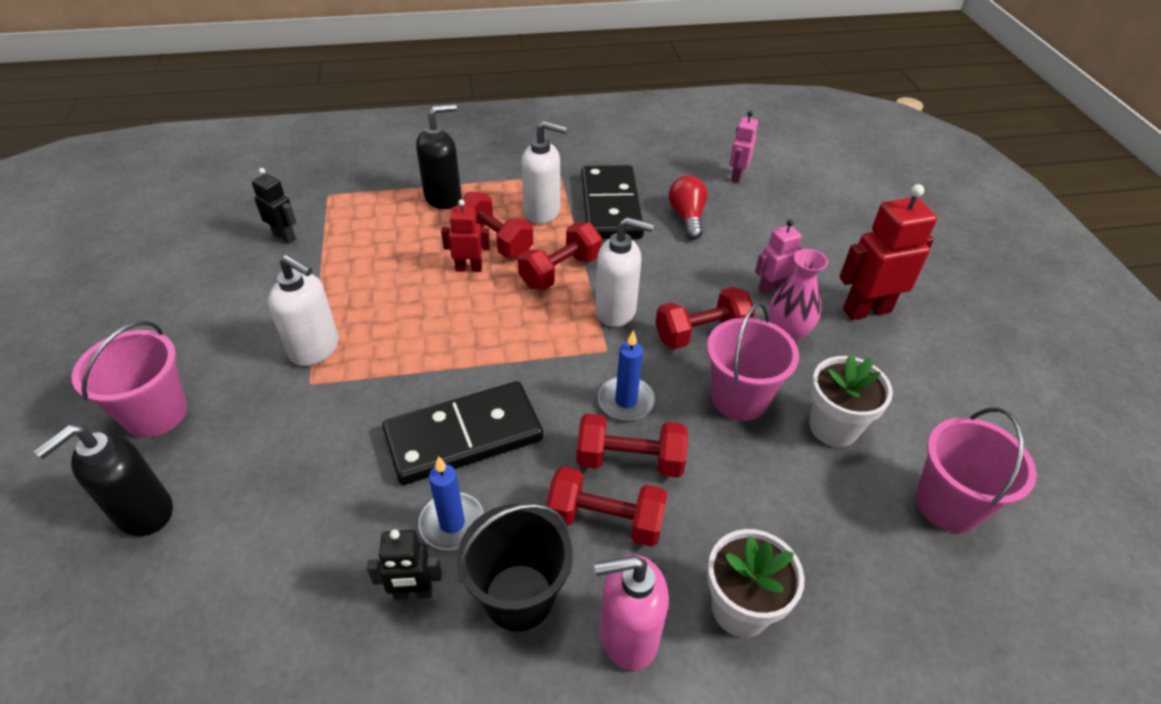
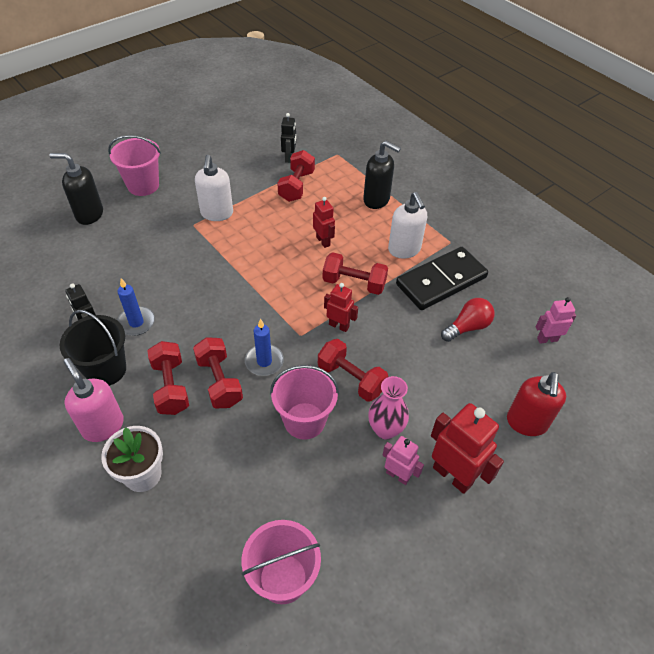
camera: 60 degrees right, 5 degrees up
black domino [382,381,543,485] -> none
red dumbbell [456,191,533,258] -> red dumbbell moved to [277,150,315,202]
white soap dispenser [595,217,654,327] -> red robot [324,283,358,332]
pink robot [755,220,802,295] -> pink robot moved to [382,436,424,485]
white flower pot [809,354,893,447] -> none
none -> red soap dispenser [507,372,566,436]

